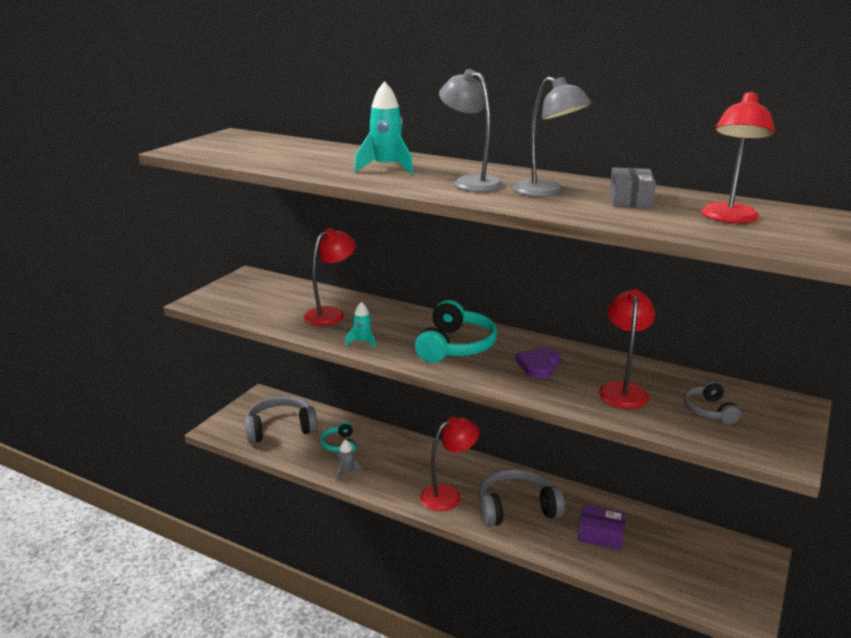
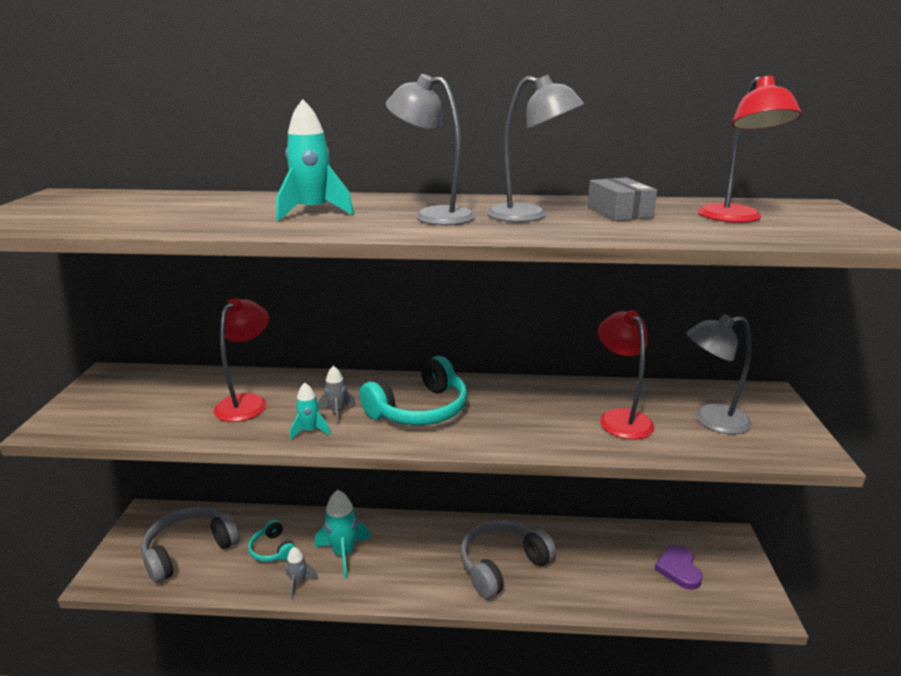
camera: 25 degrees left, 0 degrees up
turquoise headphones [415,300,497,363] -> turquoise headphones turned 60 degrees clockwise [359,356,467,425]
red lamp [420,417,479,511] -> none
purple heart [515,347,560,379] -> purple heart moved to [654,545,703,590]
purple box [578,505,626,550] -> none
grey headphones [684,381,741,425] -> grey lamp [686,314,752,434]
none -> turquoise rocket [315,490,371,578]
none -> grey rocket [319,366,356,425]

